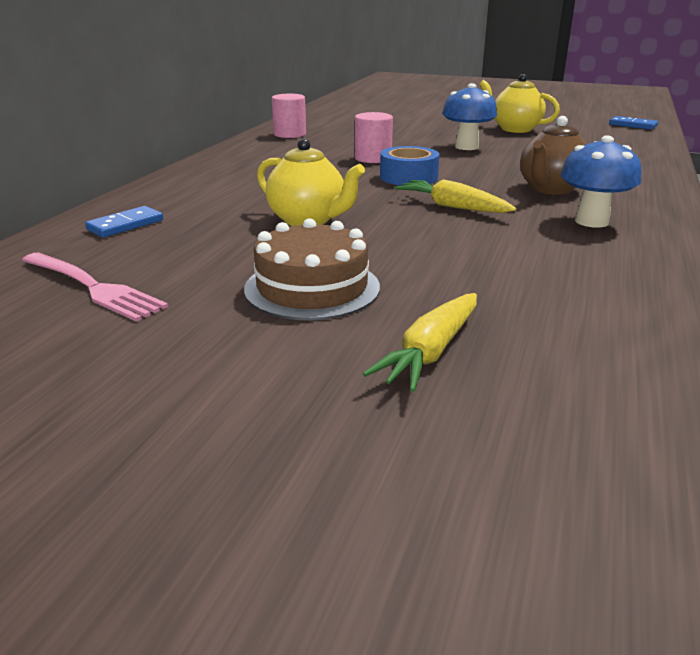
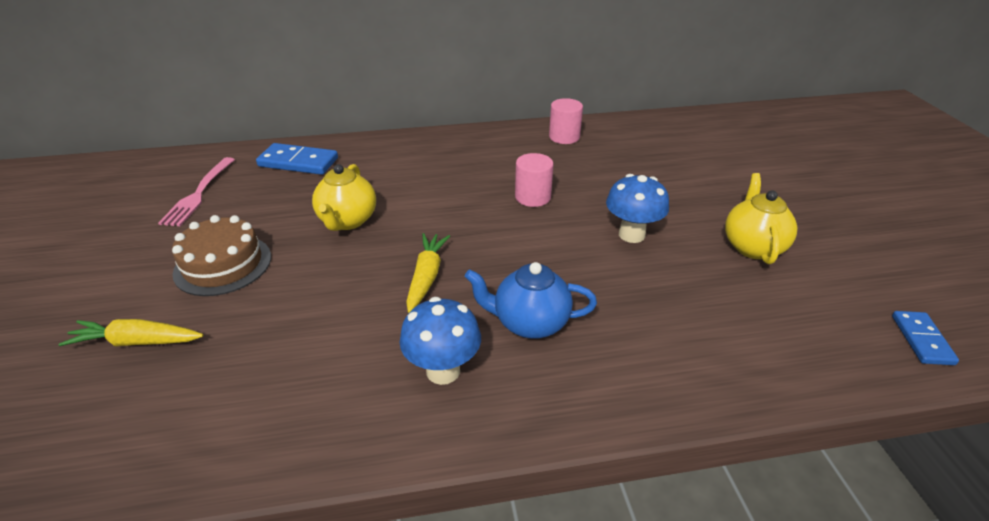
camera: 60 degrees right, 10 degrees up
blue domino [85,206,163,237] -> blue domino [256,143,338,175], size x1.58
blue tape [380,146,440,186] -> none
brown teapot [520,116,586,195] -> blue teapot [465,262,597,339]

